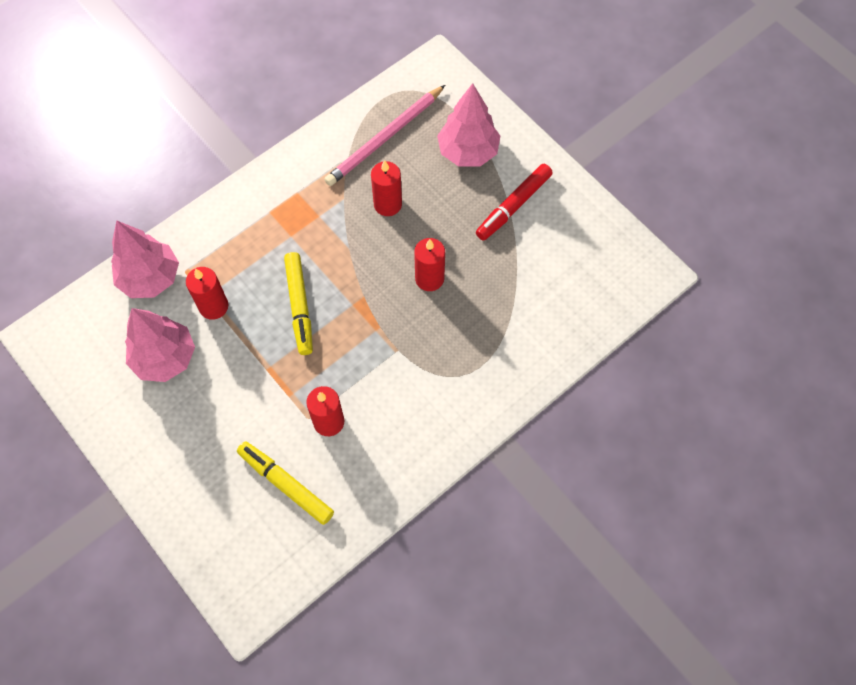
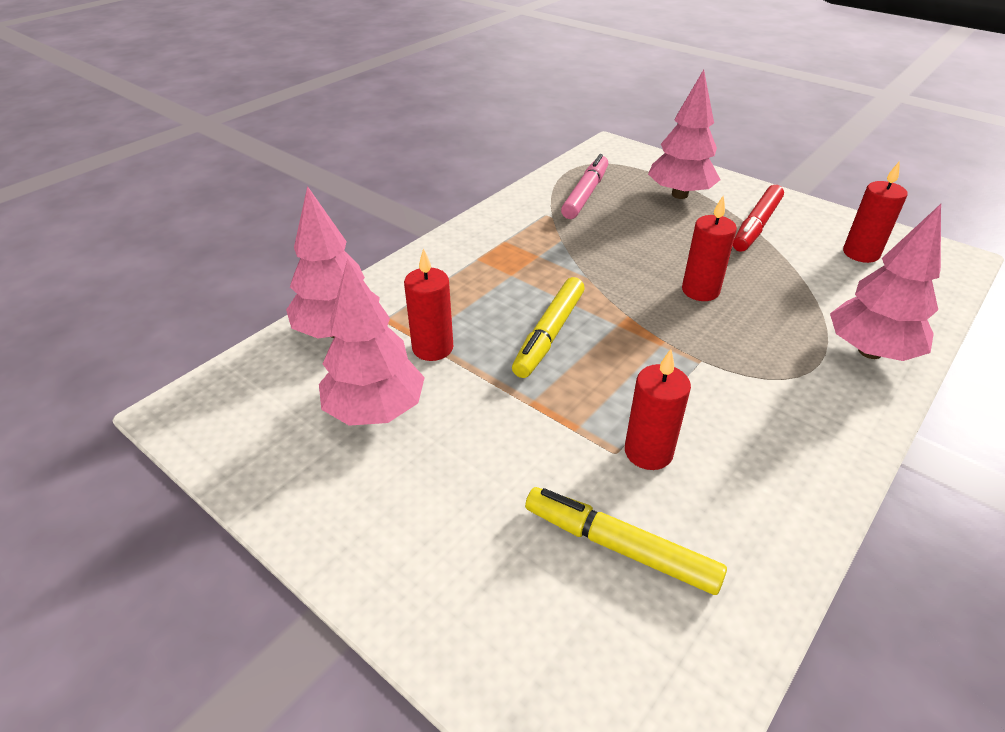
camera: 10 degrees left, 25 degrees down
yellow marker [284,252,313,355] -> yellow marker turned 45 degrees clockwise [512,277,585,378]
pink pencil [324,85,445,186] -> pink marker [561,154,608,219]
red candle [371,160,402,216] -> red candle moved to [843,161,907,263]
none -> pink tree [830,204,941,361]

